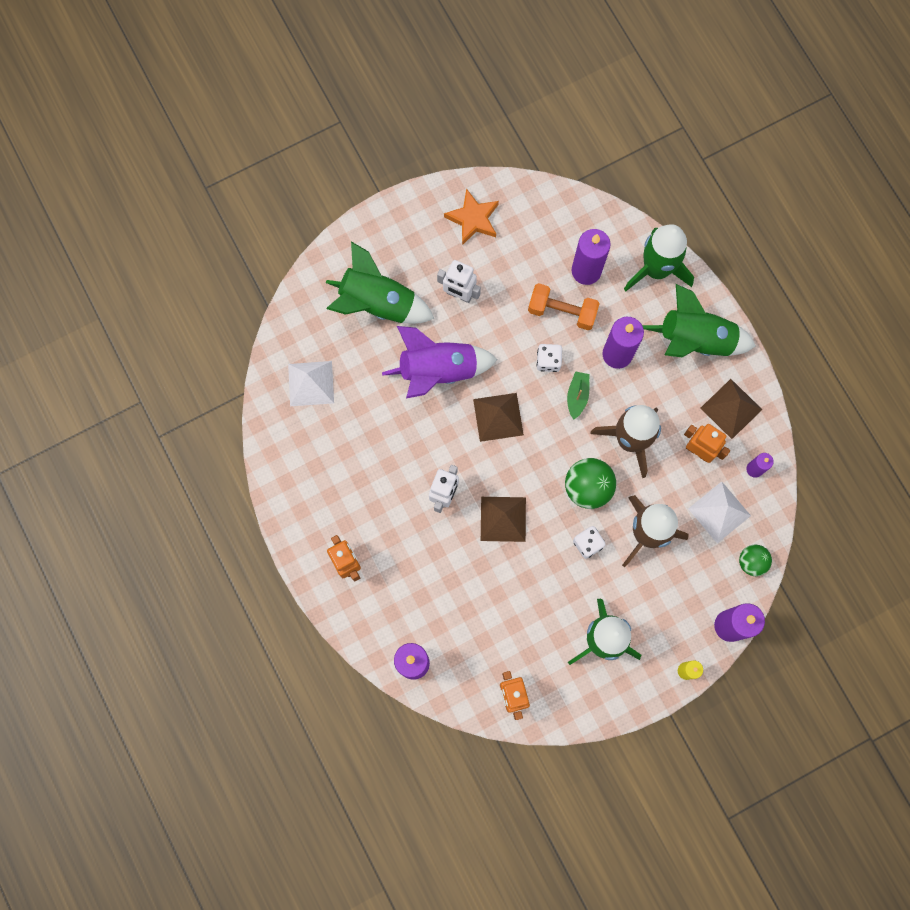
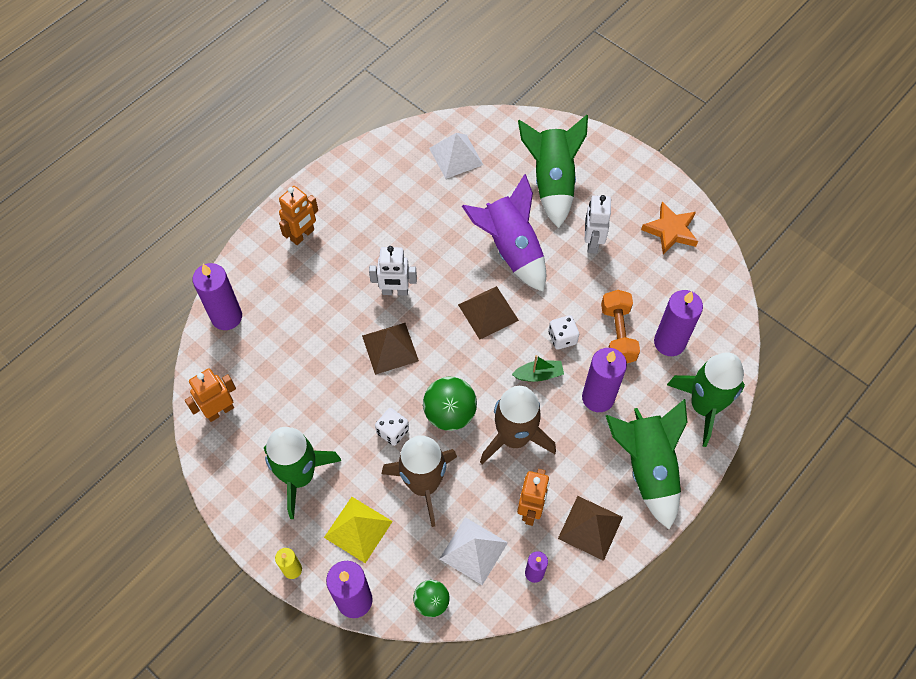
camera: 70 degrees right, 15 degrees down
none -> yellow pyramid [324,497,393,563]

